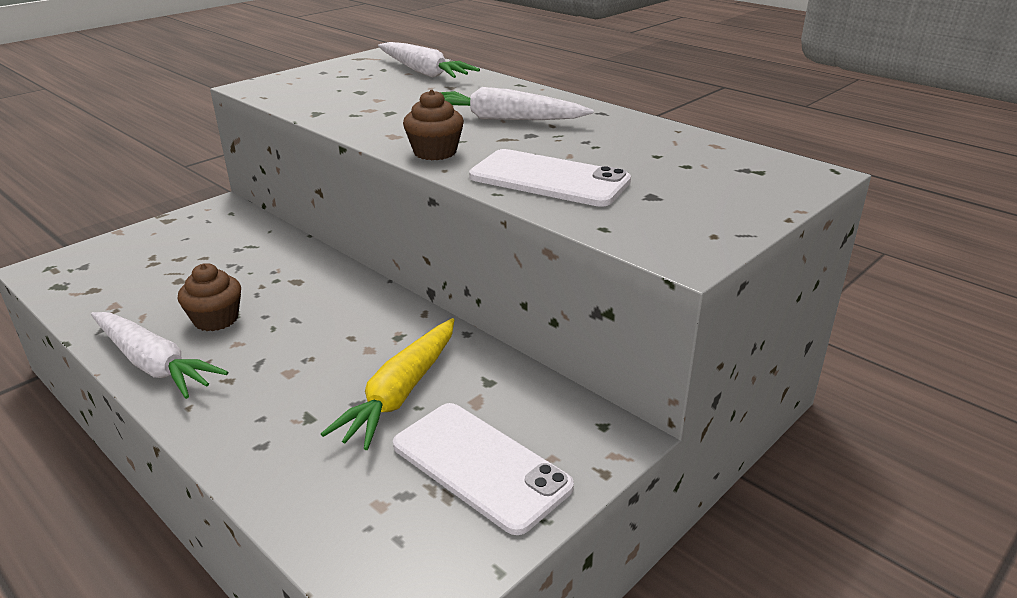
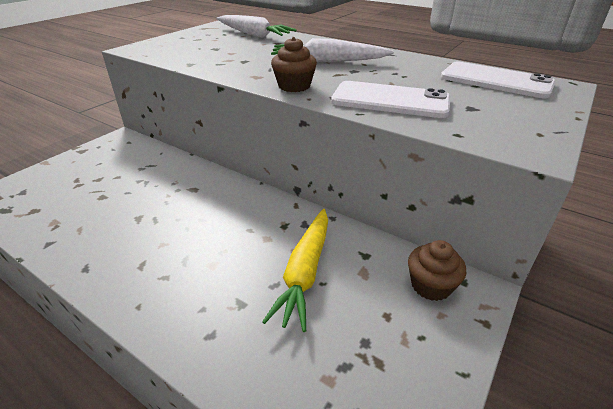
camera: 10 degrees left, 5 degrees up
white carrot [91,312,228,399] -> none
brown cupcake [178,263,241,331] -> brown cupcake moved to [408,240,466,301]
white phone [393,403,574,535] -> white phone moved to [441,62,556,98]

